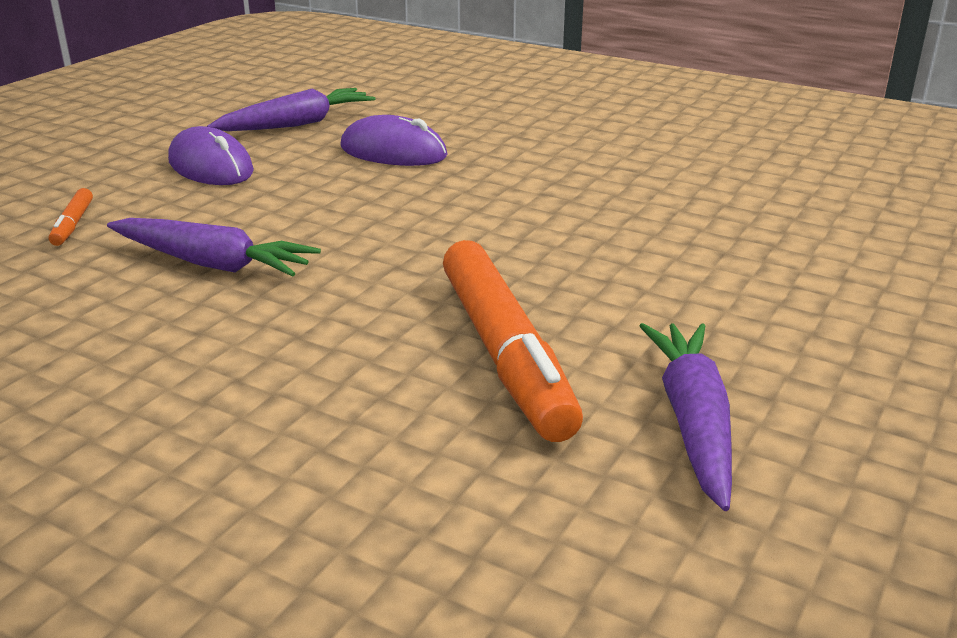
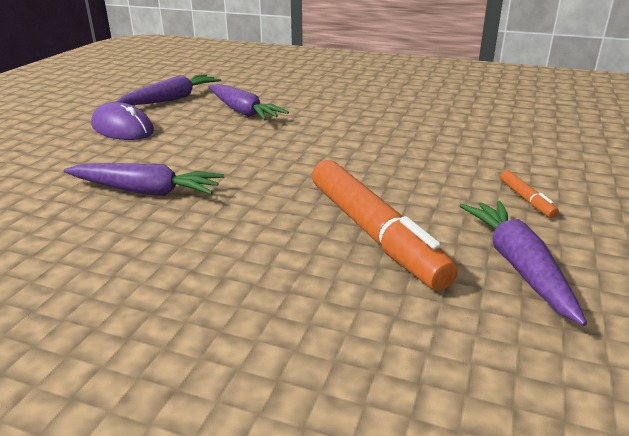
camera: 10 degrees left, 0 degrees up
orange marker [49,188,93,246] -> orange marker moved to [500,170,559,218]
purple mouse [340,115,447,166] -> purple carrot [209,84,289,120]

